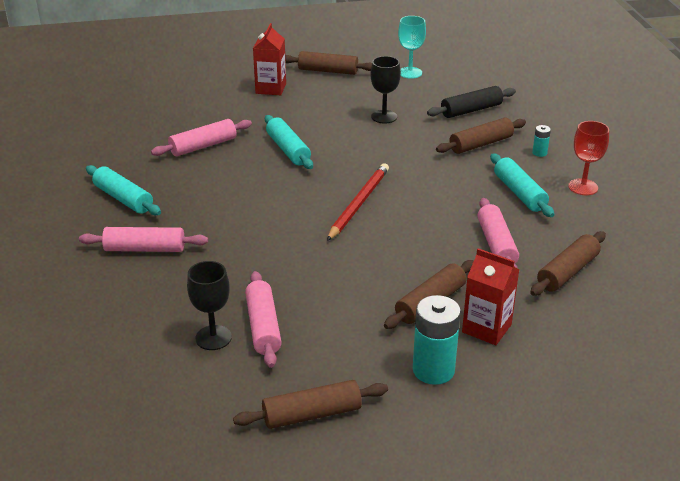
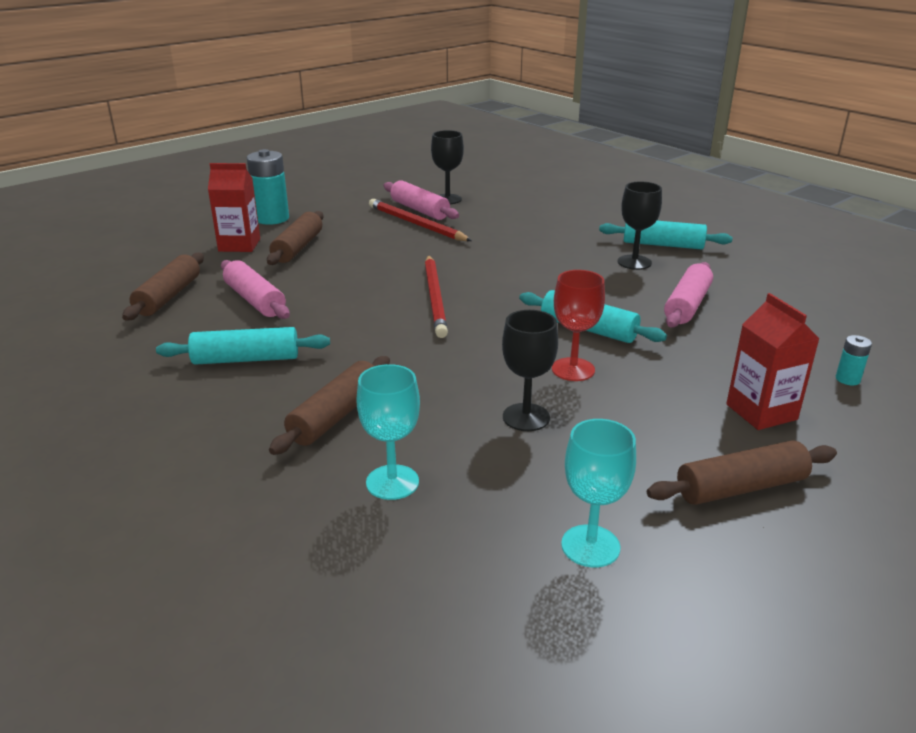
camera: 150 degrees right, 5 degrees down
pink rolling pin [79,227,208,252] -> none
brown rolling pin [233,380,388,429] -> none
black rolling pin [427,86,516,118] -> turquoise goblet [356,364,420,500]
turquoise rolling pin [490,153,554,217] -> turquoise rolling pin turned 45 degrees counterclockwise [156,327,330,365]
turquoise battery [532,125,551,157] -> turquoise battery moved to [836,335,872,385]
red goblet [568,121,609,195] -> red goblet moved to [552,270,605,381]
none -> red pencil [369,199,472,241]
none -> black goblet [617,181,662,270]

